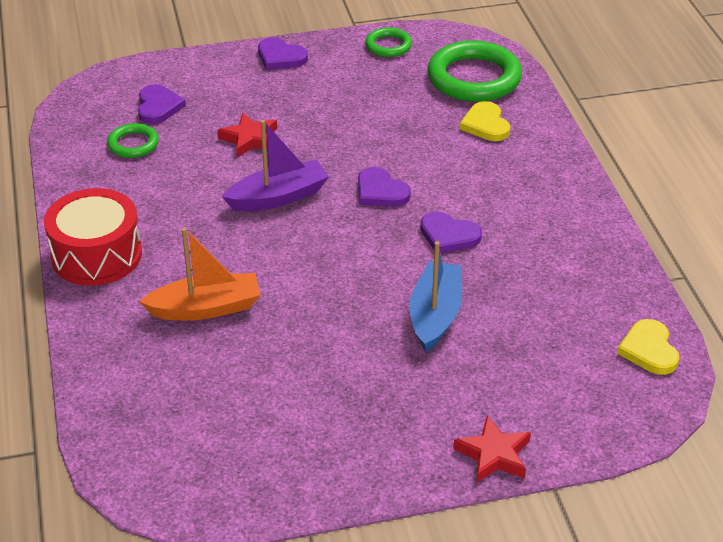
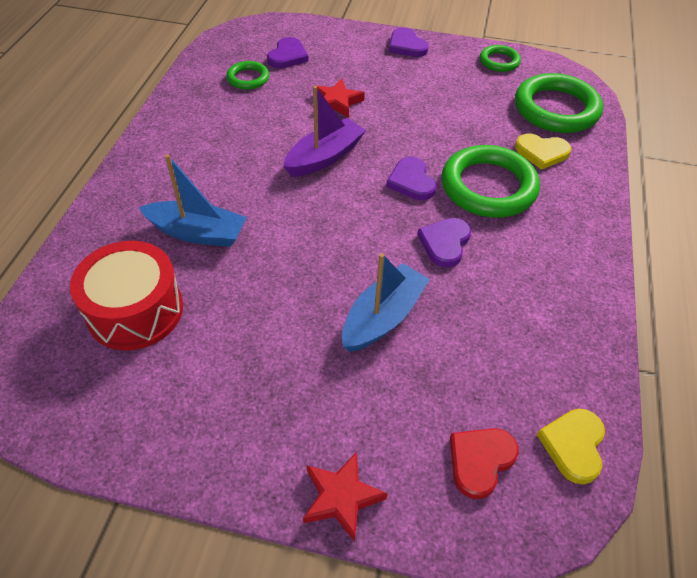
camera: 25 degrees right, 10 degrees up
red drum [44,188,142,286] -> red drum moved to [70,241,183,351]
orange boat [139,228,261,321] -> blue boat [139,154,247,247]
purple boat [222,120,329,211] -> purple boat turned 45 degrees counterclockwise [283,86,366,177]
purple heart [420,211,482,253] -> purple heart turned 60 degrees clockwise [417,218,471,268]
yellow heart [460,101,510,141] -> yellow heart turned 90 degrees counterclockwise [515,134,572,170]
none -> green ring [442,145,540,218]
none -> red heart [450,428,519,499]

